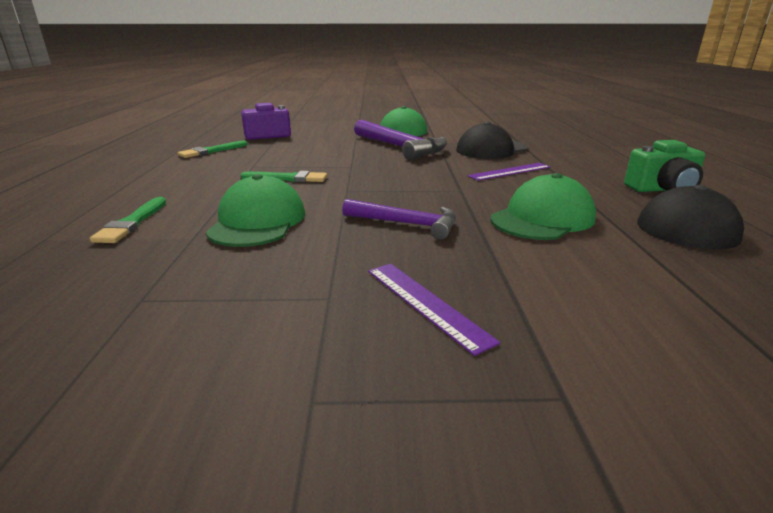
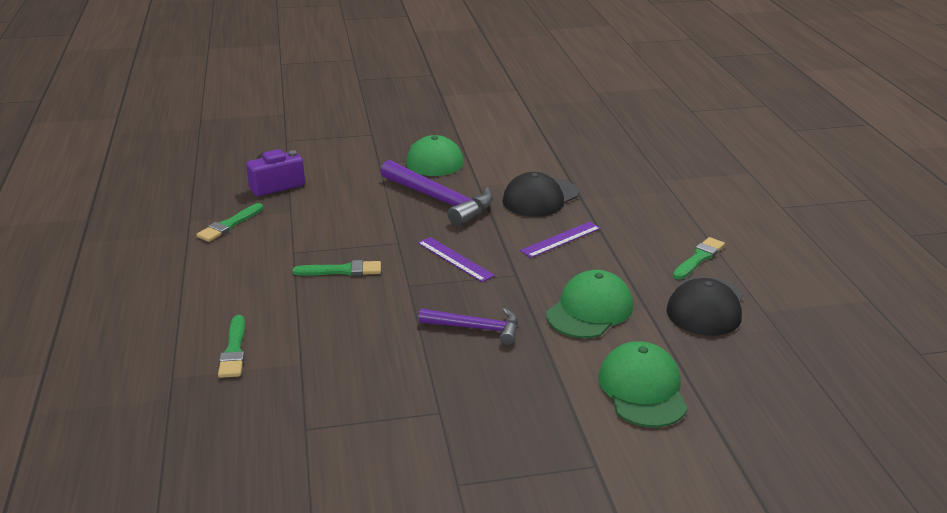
camera: 10 degrees left, 5 degrees up
green cap [206,174,305,247] -> green cap moved to [598,341,688,427]
purple ruler [368,264,500,356] -> purple ruler moved to [418,237,495,282]
green camera [624,140,705,192] -> green brush [673,237,725,279]

